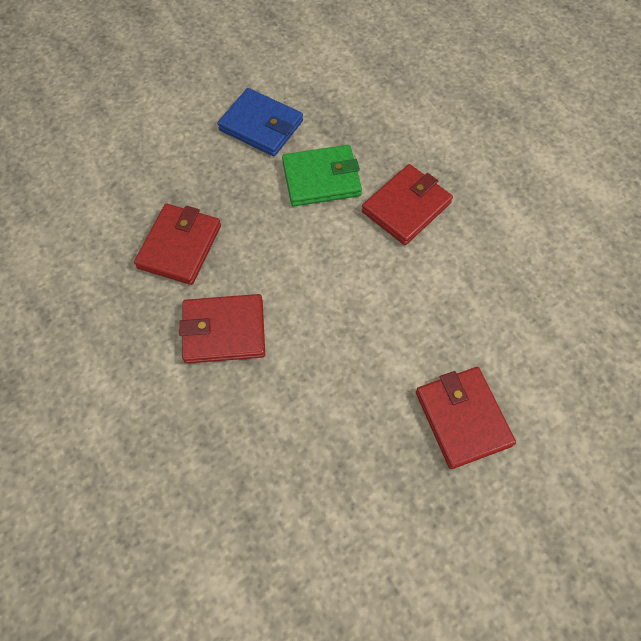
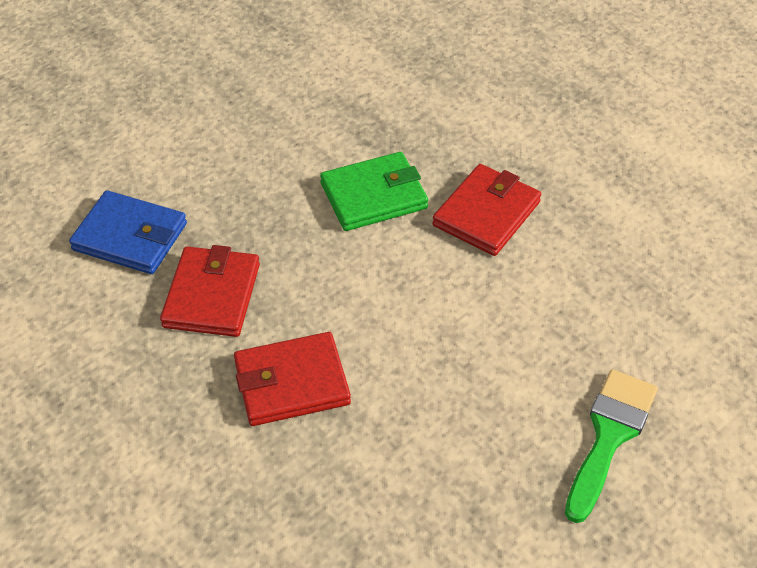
camera: 10 degrees left, 15 degrees down
blue wallet [217,88,303,156] -> blue wallet moved to [69,190,187,274]
red wallet [416,367,516,469] -> green brush [565,369,658,523]

